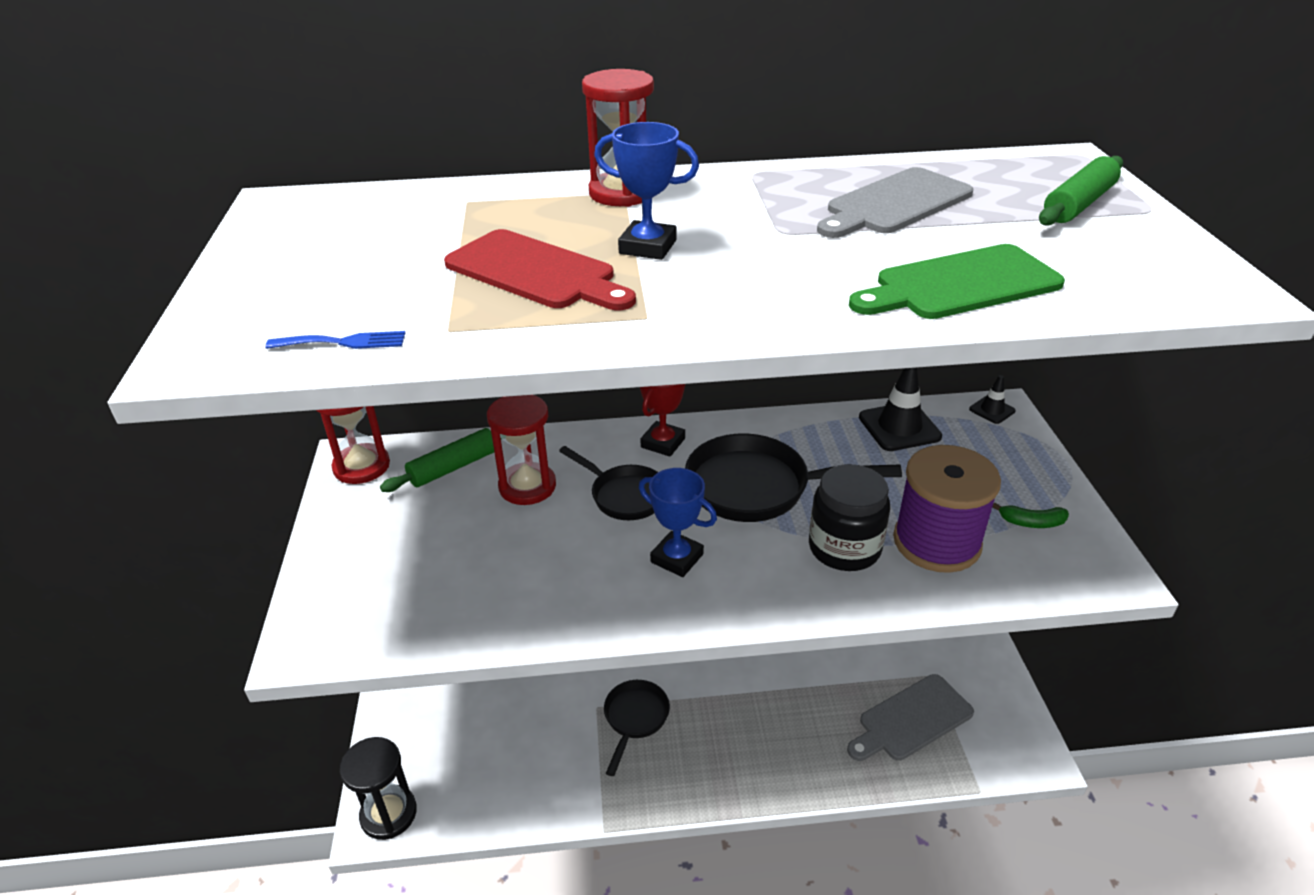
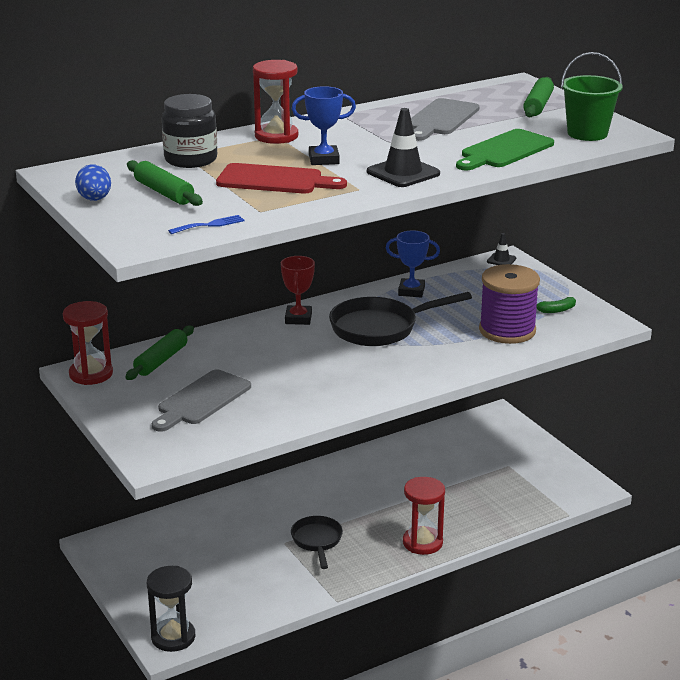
camera: 25 degrees left, 10 degrees down
red hourglass [487,395,556,505] -> red hourglass moved to [403,477,445,555]
black pan [559,446,658,520] -> none
blue trophy [639,468,717,577] -> blue trophy moved to [386,230,440,298]
black jar [809,464,890,571] -> black jar moved to [162,94,217,168]
grey cutting board [847,674,974,761] -> grey cutting board moved to [152,370,251,432]
black traffic cone [859,368,942,451] -> black traffic cone moved to [367,108,440,187]
none -> blue egg [75,164,111,201]
none -> green rolling pin [127,160,203,206]
none -> green bucket [561,52,623,141]

